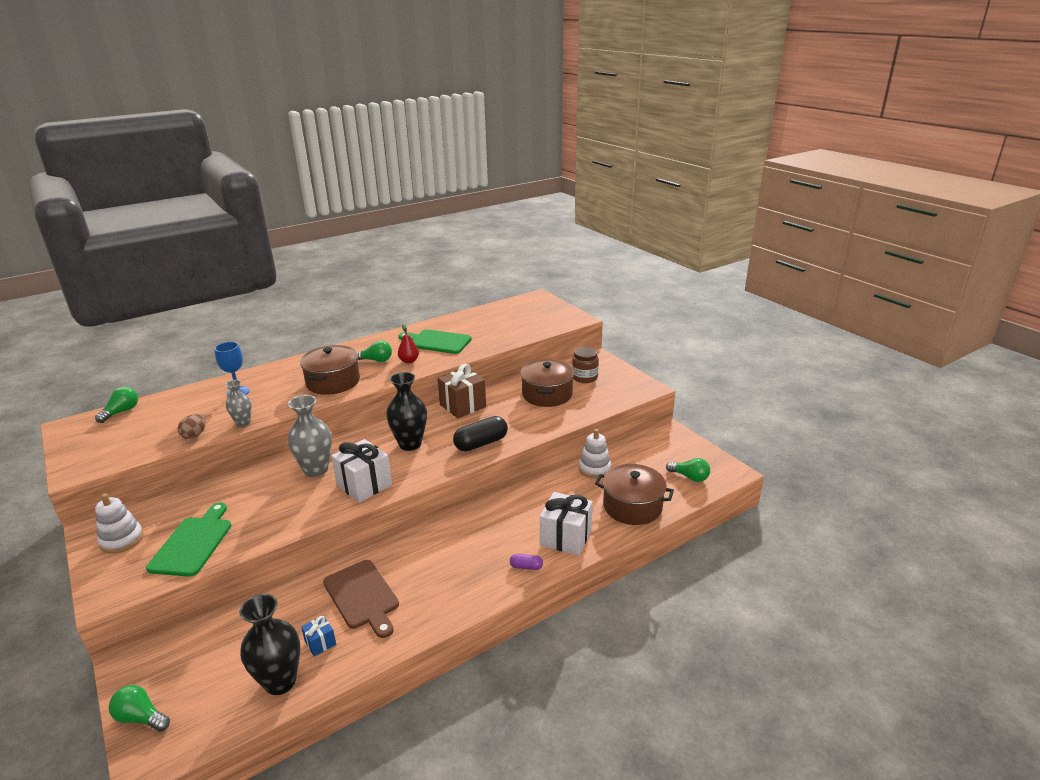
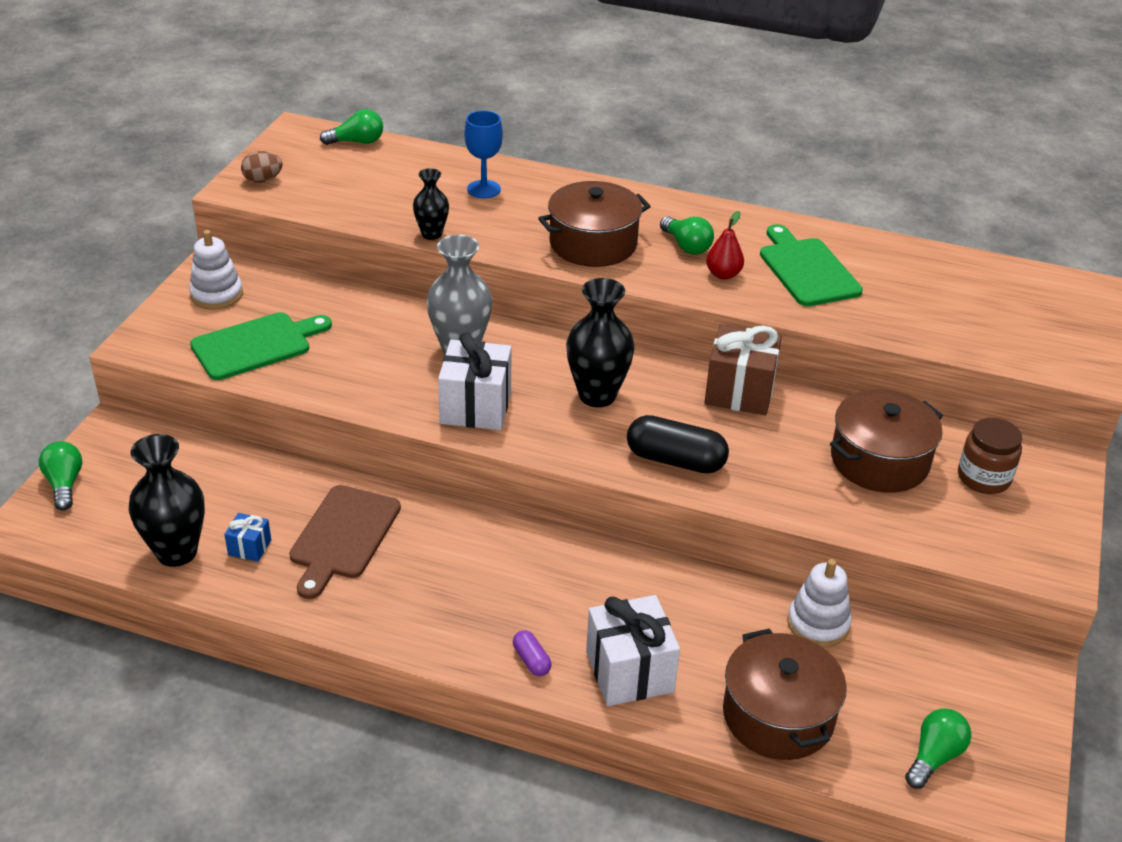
camera: 50 degrees right, 10 degrees up
brown egg [178,414,206,439] -> brown egg moved to [241,151,283,183]
grey vase [225,380,252,427] -> black vase [413,168,449,240]
green light bulb [666,458,710,482] -> green light bulb turned 135 degrees counterclockwise [905,708,971,789]

